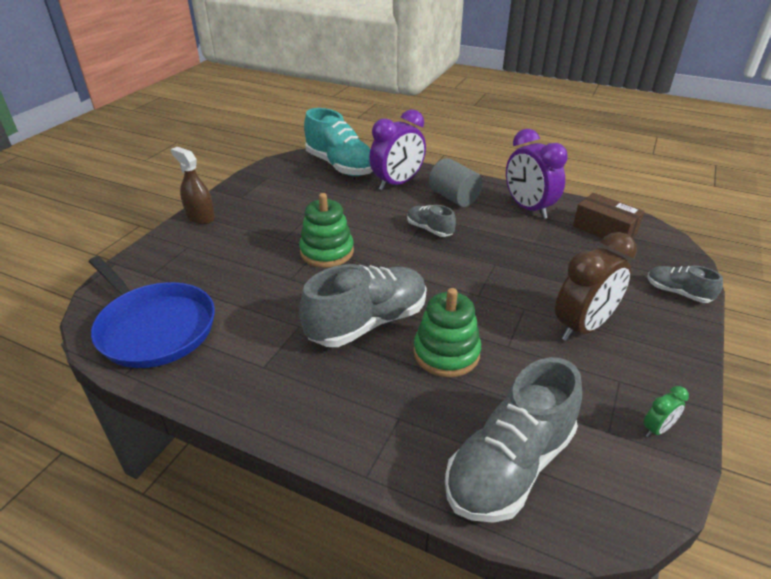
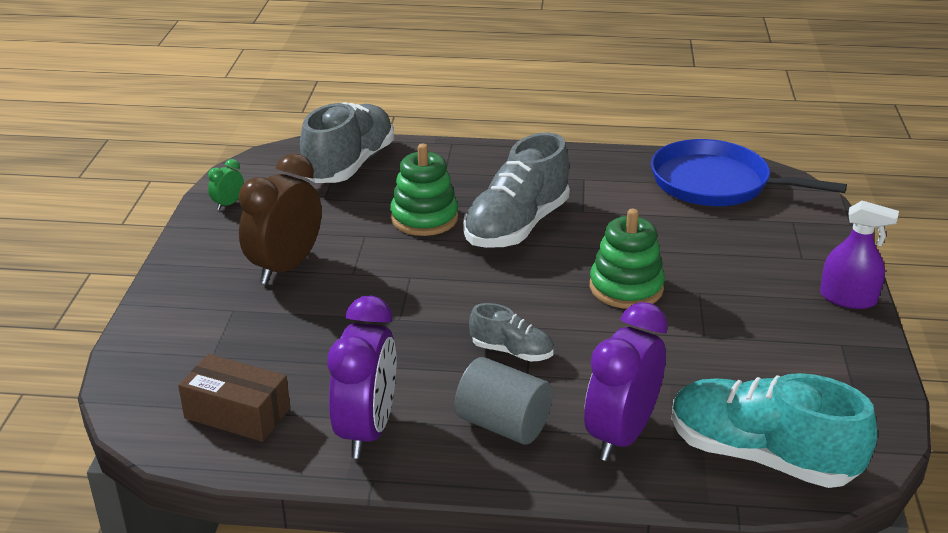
camera: 160 degrees right, 5 degrees down
brown spray bottle [171,147,215,224] -> purple spray bottle [820,201,899,309]
purple clock [506,129,567,219] -> purple clock turned 60 degrees clockwise [328,295,396,459]
grey shoe [648,266,723,303] -> none

